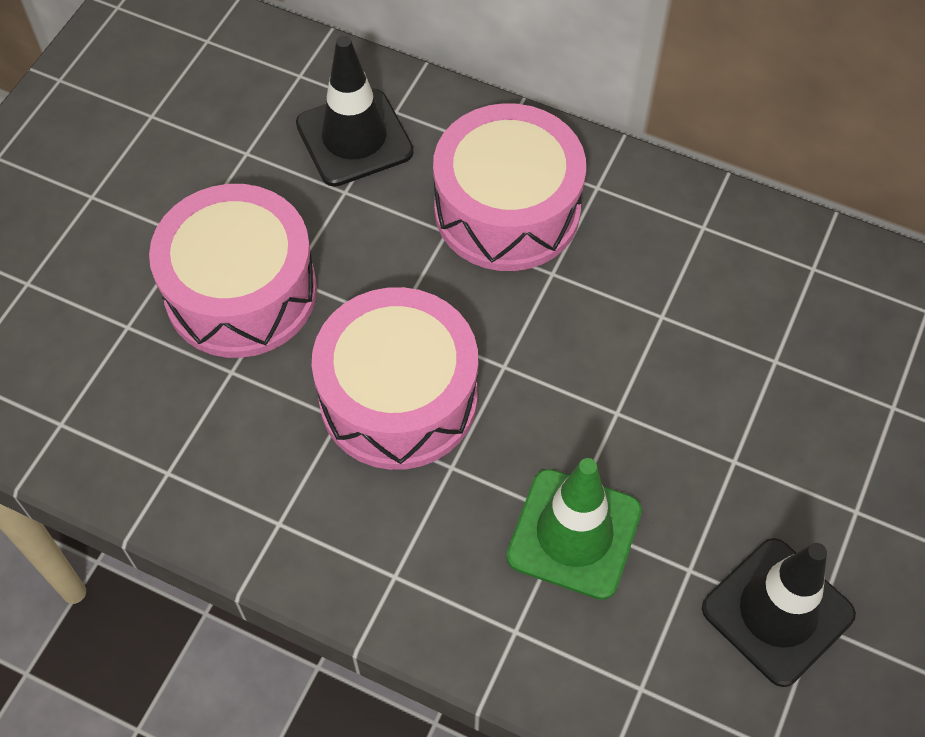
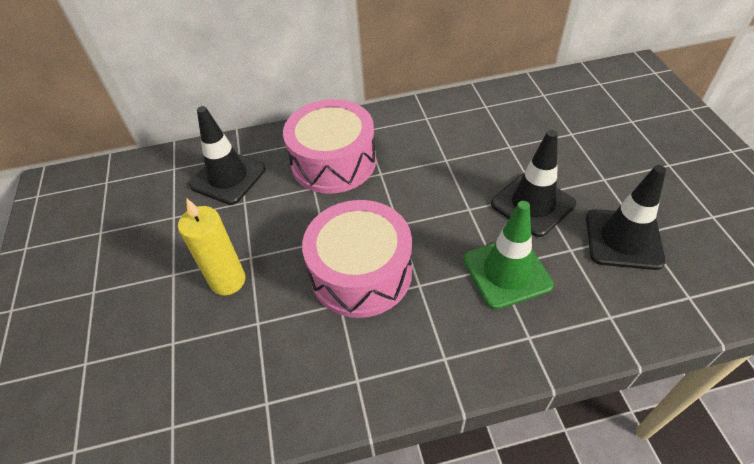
camera: 35 degrees left, 10 degrees down
pink drum [149,184,317,358] -> yellow candle [178,199,245,295]
none -> black traffic cone [491,130,576,237]

